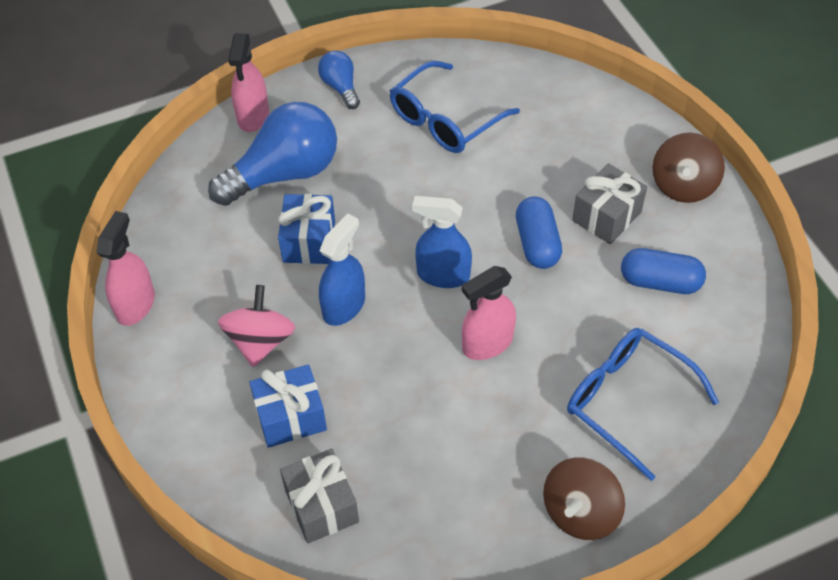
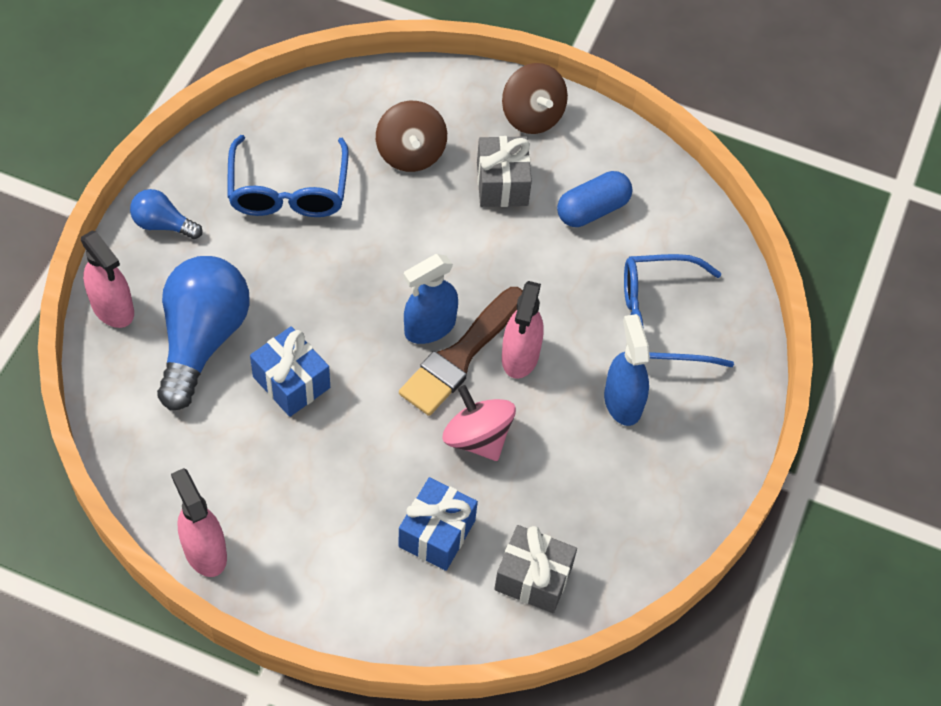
camera: 50 degrees left, 5 degrees up
pink spinning top [218,285,296,367] -> pink spinning top moved to [442,385,516,461]
blue spray bottle [319,214,365,326] -> blue spray bottle moved to [604,314,650,426]
blue capsule [516,196,562,269] -> none
brown spinning top [543,458,625,540] -> brown spinning top moved to [376,101,447,172]
none -> brown brush [399,287,523,416]

